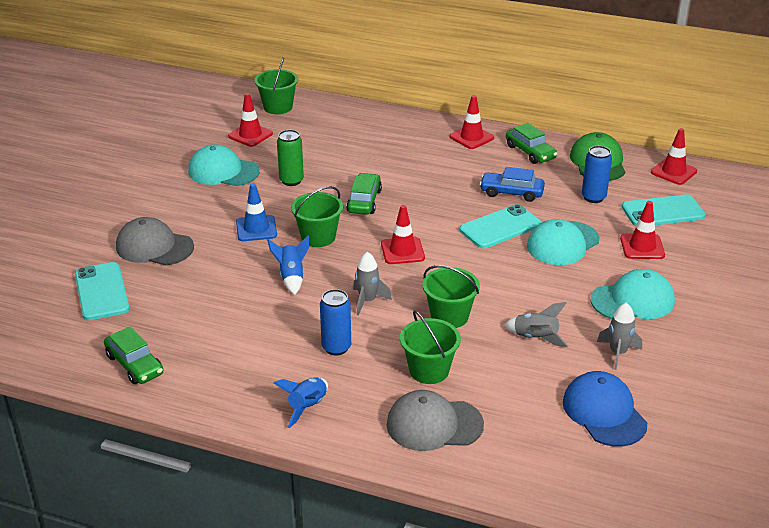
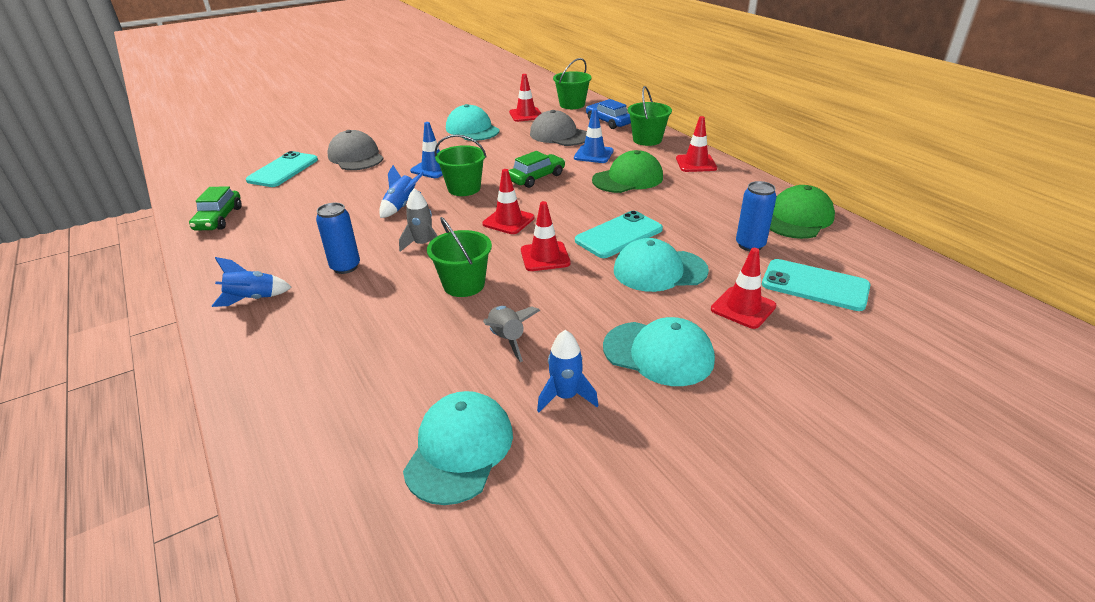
camera: 40 degrees right, 0 degrees up
green can [277,130,304,186] -> none
grey cap [386,390,484,451] -> grey cap moved to [530,110,587,146]
green bucket [400,310,461,384] -> green bucket moved to [628,86,672,146]
turquoise phone [460,204,541,248] -> turquoise phone turned 45 degrees counterclockwise [575,211,663,258]
blue car [480,167,545,202] -> blue car moved to [586,99,631,129]
green car [506,123,557,164] -> none
blue cap [563,371,647,447] -> turquoise cap [403,391,513,505]
grey rocket [597,302,642,370] -> blue rocket [537,330,598,412]
red traffic cone [651,128,697,185] -> red traffic cone moved to [521,201,570,271]
none -> blue traffic cone [574,109,613,163]
none -> green cap [592,150,663,193]

